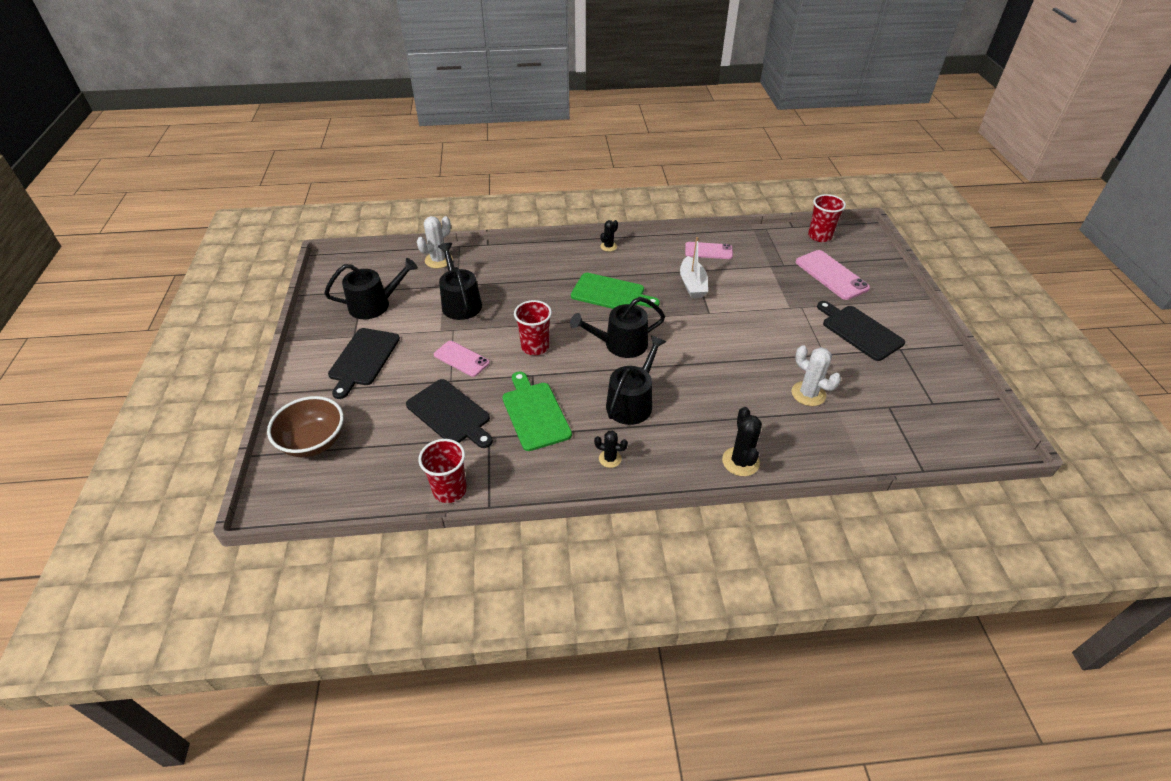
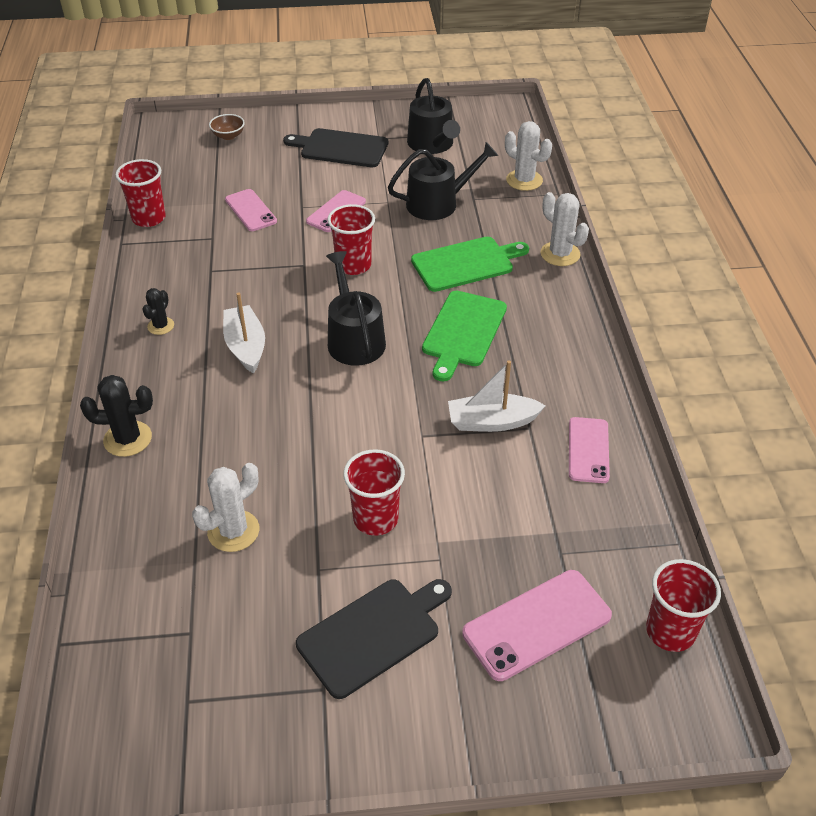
camera: 90 degrees right, 0 degrees up
brown bowl [267,396,344,457] -> brown bowl [209,114,245,140], size x0.51
black cutting board [406,379,493,448] -> pink phone [225,189,277,231]
green cutting board [502,372,572,451] -> green cutting board moved to [411,237,529,292]
black cactus [600,220,618,252] -> none
black watering can [606,335,666,425] -> white boat [223,292,265,373]
none -> red cup [343,449,405,536]
none -> white cactus [541,192,589,266]

